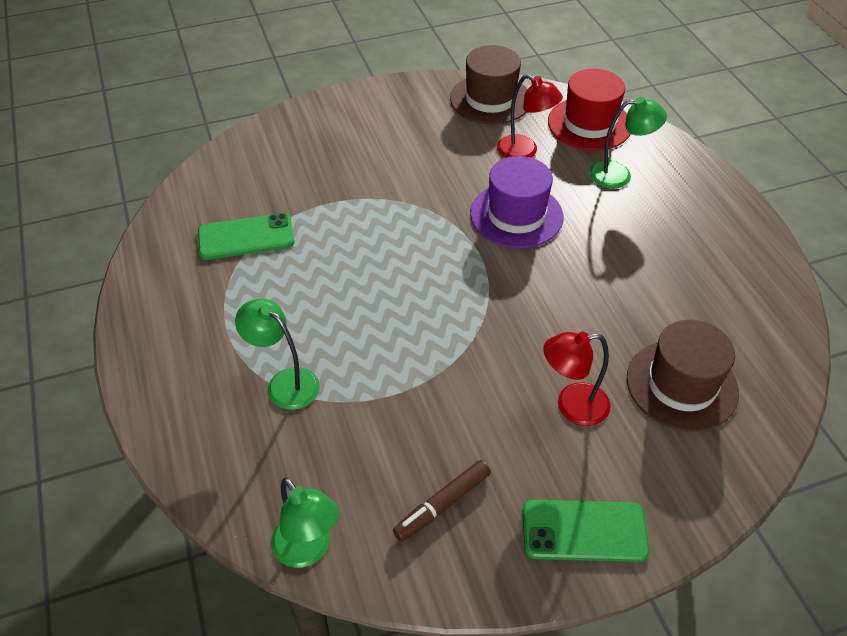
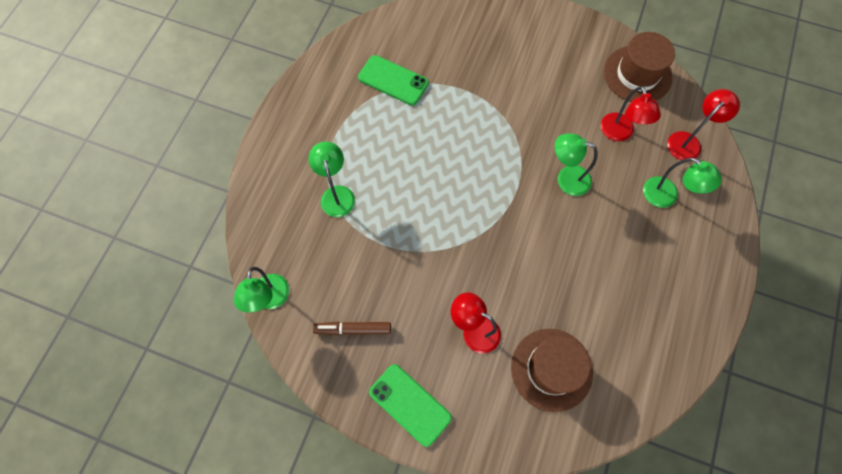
camera: 40 degrees right, 20 degrees up
purple hat [470,156,563,248] -> green lamp [555,134,598,196]
red hat [548,69,630,151] -> red lamp [667,89,740,160]

